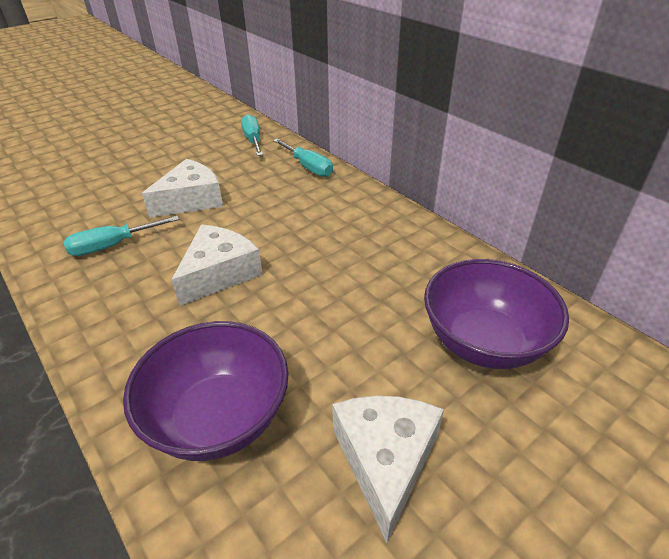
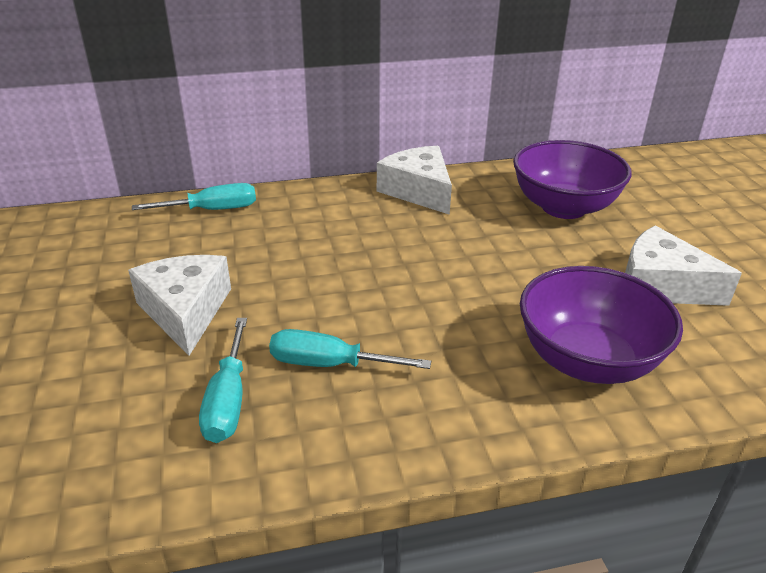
camera: 65 degrees left, 5 degrees down
white cheese [171,225,263,306] -> white cheese moved to [377,146,452,215]
turquoise screwdriver [241,114,263,156] -> turquoise screwdriver moved to [269,329,431,369]

